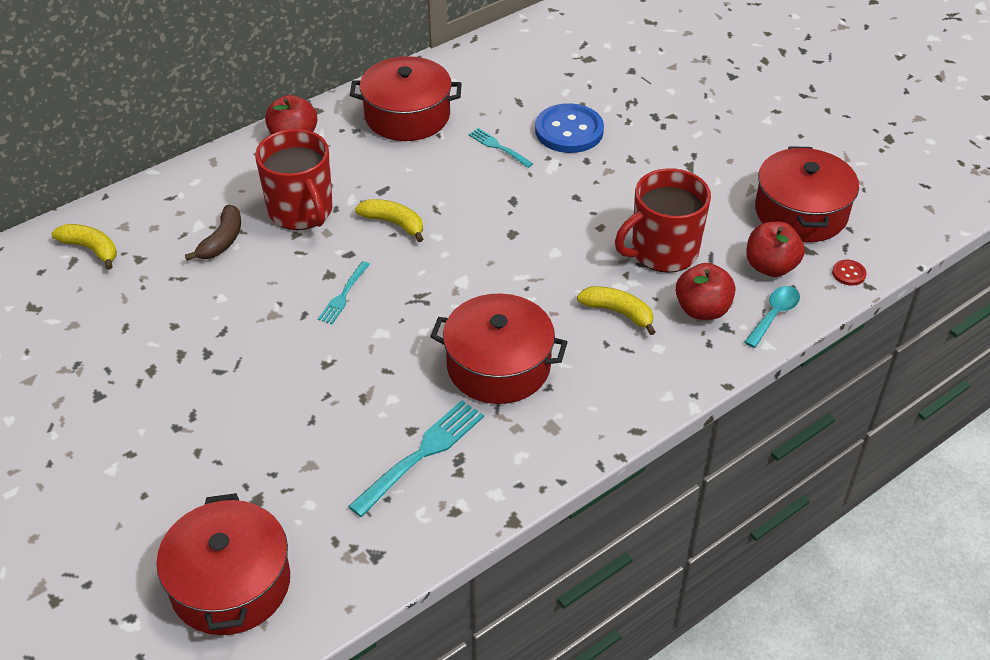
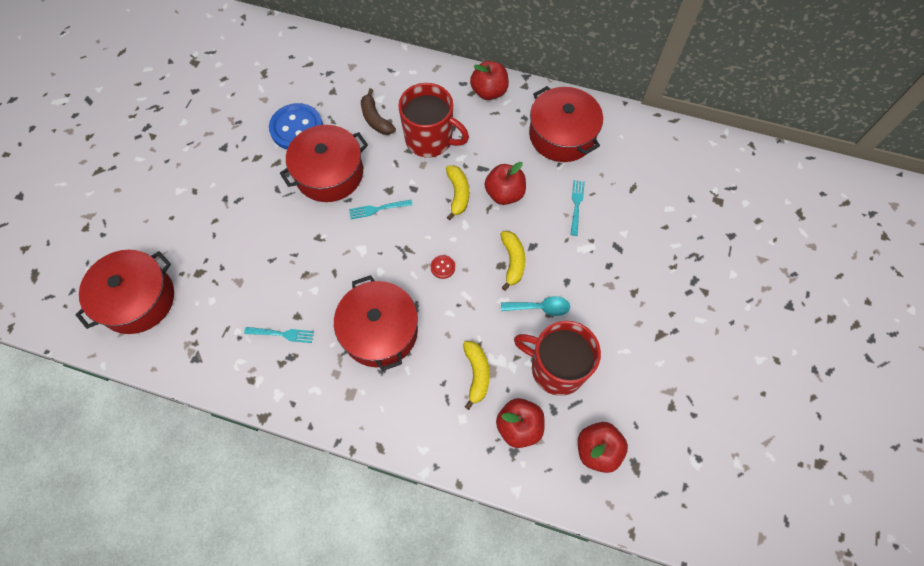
camera: 55 degrees right, 20 degrees up
yellow banana [51,224,117,270] -> yellow banana moved to [500,231,525,291]
brown banana [185,205,241,261] -> brown banana turned 75 degrees clockwise [361,88,396,135]
red mug [255,129,333,230] -> red mug turned 90 degrees counterclockwise [398,83,469,158]
turquoise fork [348,400,484,517] -> turquoise fork [244,327,314,343], size x0.58
blue button [535,103,604,153] -> blue button moved to [269,103,323,149]
turquoise spoon [745,286,800,348] -> turquoise spoon moved to [501,296,570,316]
red pot [755,146,859,242] -> red pot moved to [280,125,368,202]
red button [832,260,866,286] -> red button moved to [431,255,455,279]
none -> red apple [485,162,526,205]

